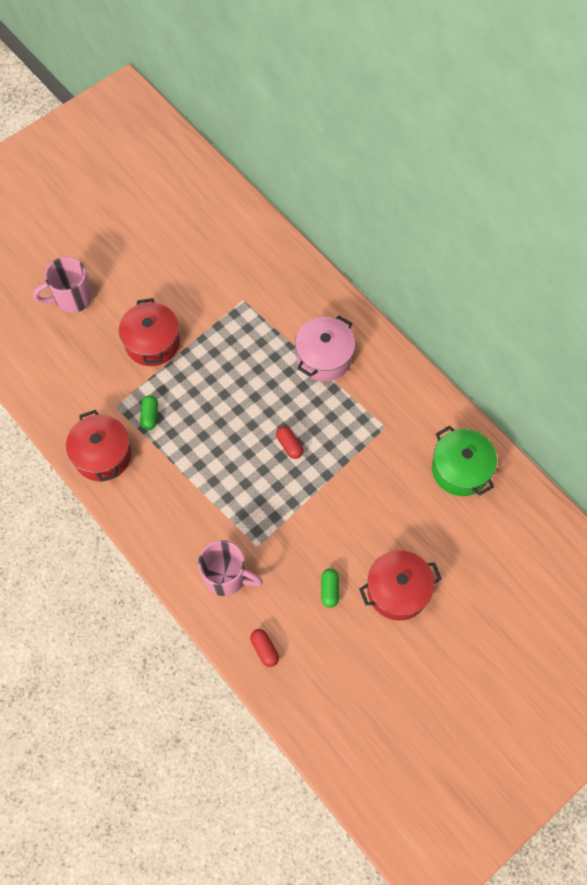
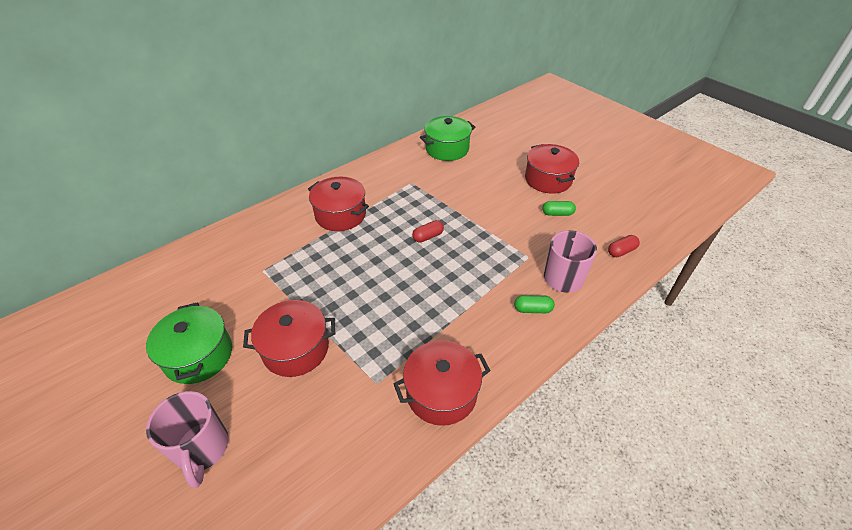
camera: 90 degrees left, 20 degrees down
green capsule [140,395,158,430] -> green capsule moved to [514,295,555,313]
pink pot [295,315,355,381] -> red pot [308,177,369,231]
none -> green pot [146,302,232,384]

